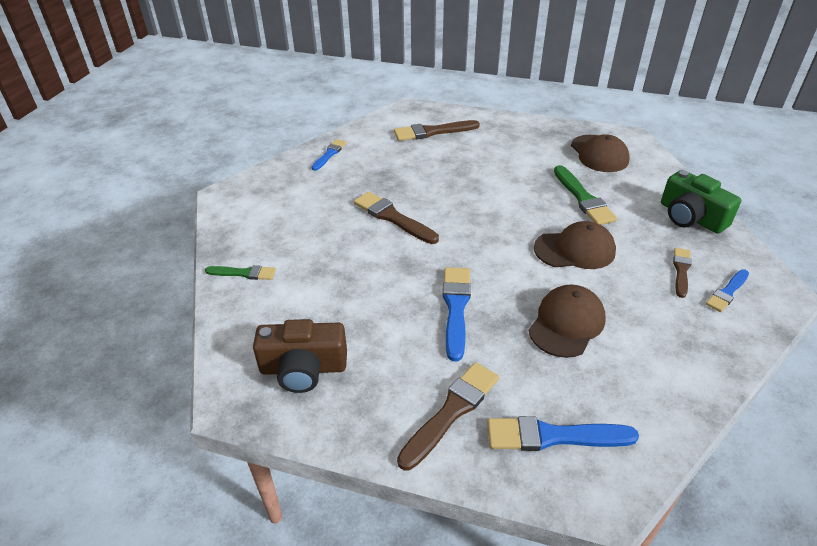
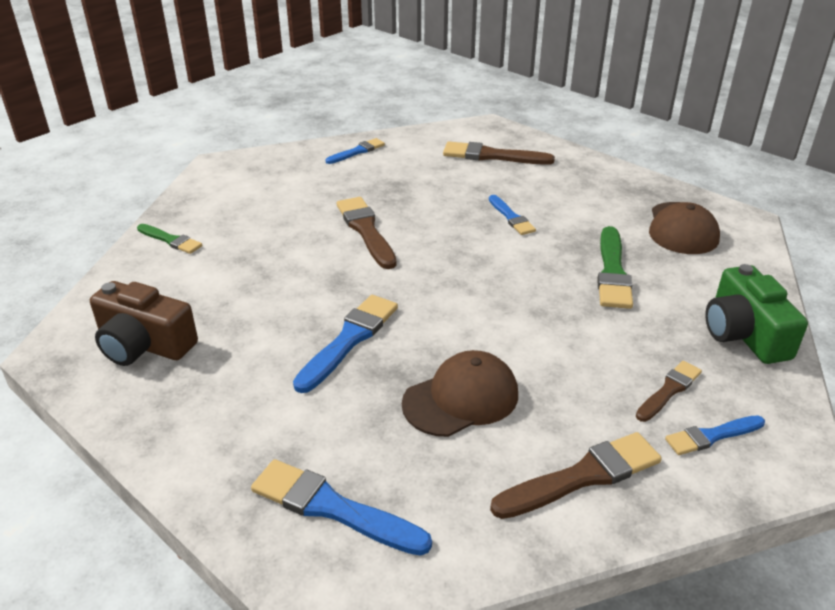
camera: 25 degrees right, 5 degrees down
brown brush [397,362,499,470] -> brown brush moved to [490,432,662,519]
brown cap [534,221,616,269] -> none
none -> blue brush [489,195,536,235]

